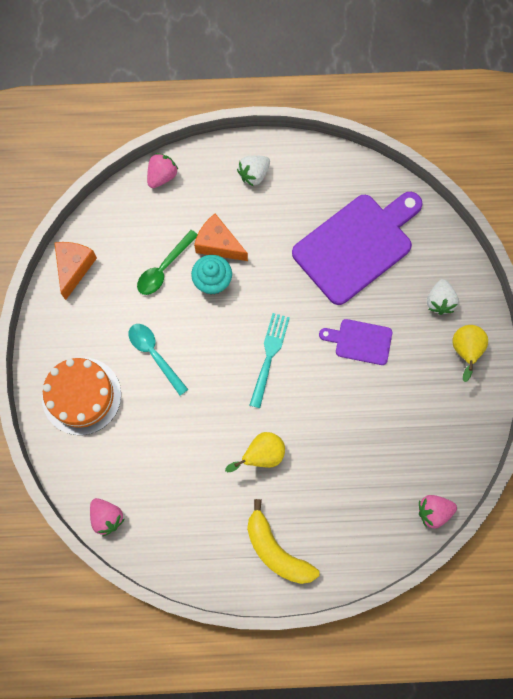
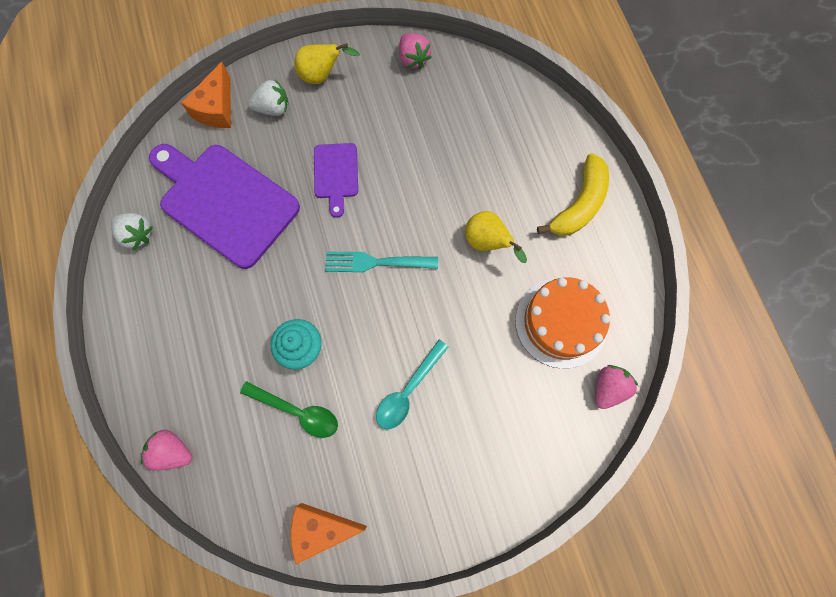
camera: 105 degrees left, 0 degrees up
orange cake [42,357,121,435] -> orange cake moved to [515,277,610,369]
orange cheese [194,213,248,261] -> orange cheese moved to [181,62,231,128]
white strawberry [237,155,270,187] -> white strawberry moved to [111,213,153,250]
pink strawberry [419,495,457,529] -> pink strawberry moved to [399,33,431,69]

